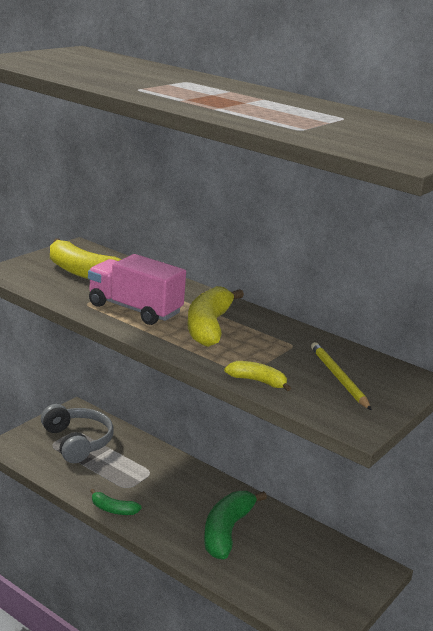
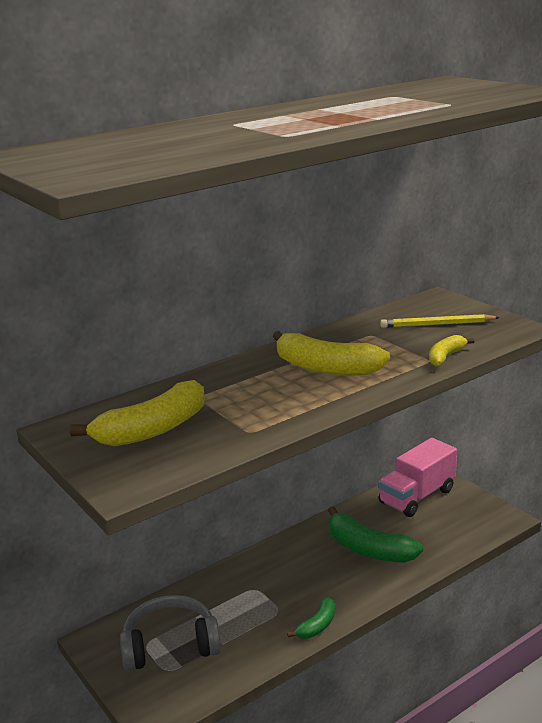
camera: 70 degrees left, 0 degrees up
pink truck [88,254,186,325] -> pink truck moved to [378,438,457,517]

